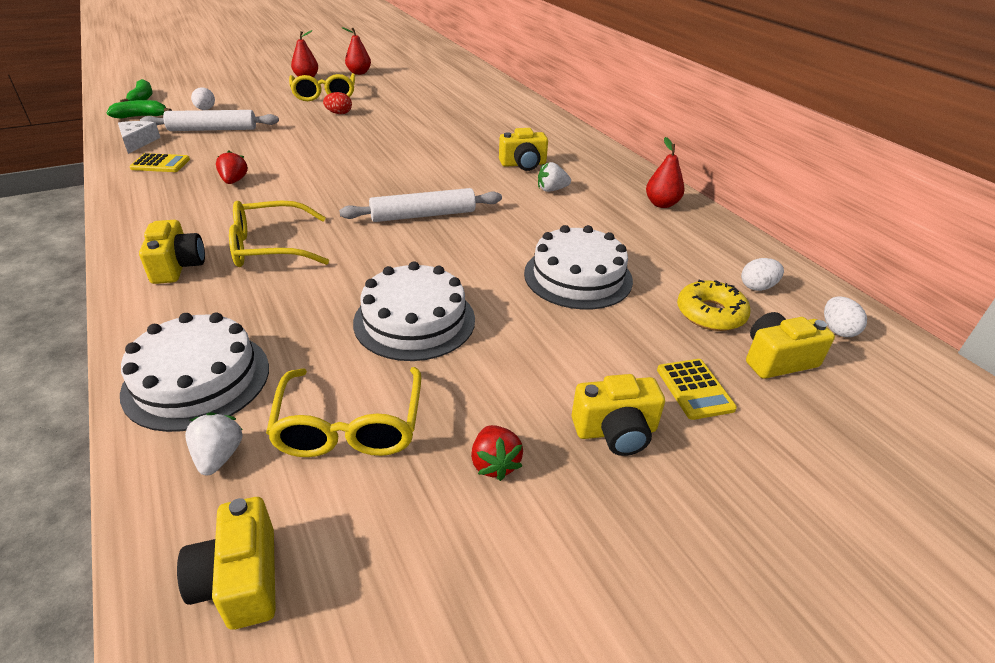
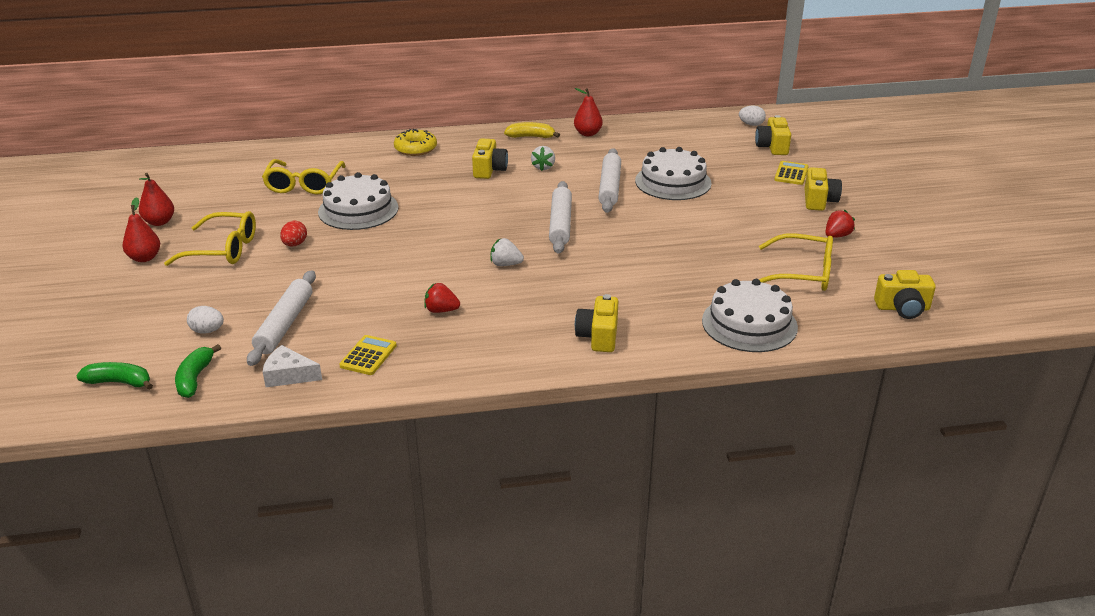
camera: 70 degrees left, 5 degrees down
yellow camera [139,220,205,284] -> yellow camera turned 90 degrees counterclockwise [575,294,618,352]
white strawberry [185,412,243,475] -> white strawberry moved to [490,238,524,266]
yellow glasses [229,201,329,267] -> yellow glasses moved to [262,159,346,195]
white cake [353,262,475,361] -> white cake moved to [318,172,399,230]
red strawberry [471,425,523,481] -> red strawberry turned 45 degrees counterclockwise [825,210,855,238]
yellow calculator [657,359,737,420] -> yellow calculator turned 75 degrees counterclockwise [774,161,809,185]
yellow donut [677,280,751,331] -> yellow donut moved to [394,129,437,156]
white egg [741,258,784,291] -> none
none -> yellow banana [504,122,560,138]
none -> white rolling pin [598,148,621,213]

